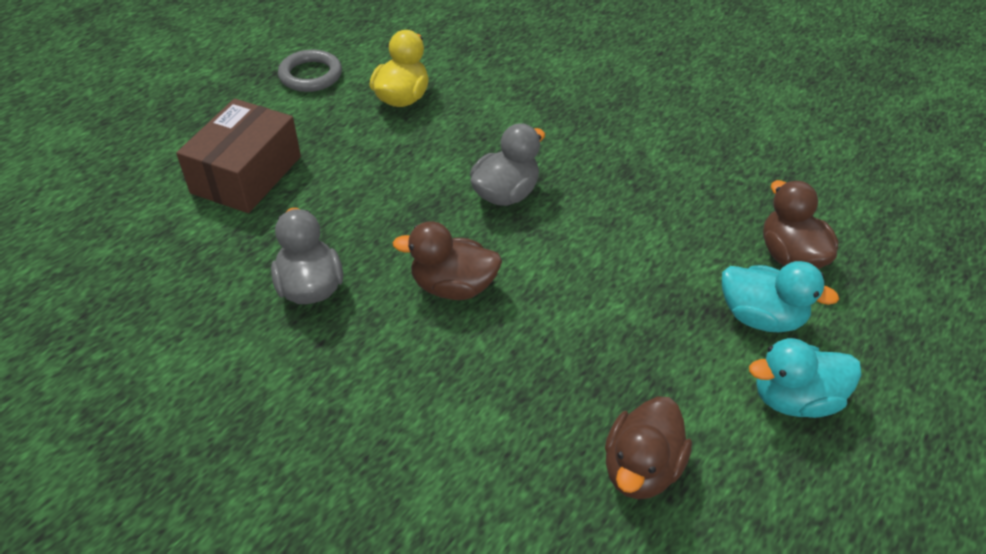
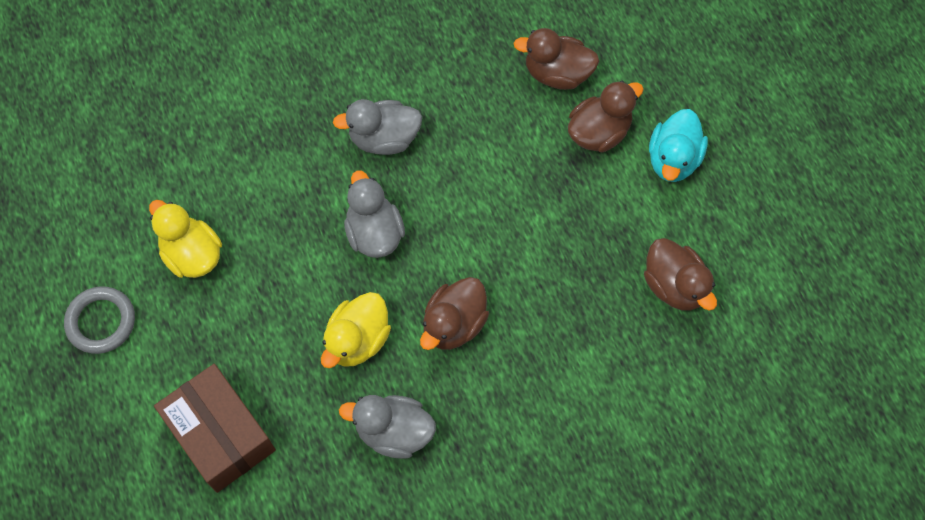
camera: 60 degrees left, 20 degrees up
turquoise duck [722,261,839,332] -> brown duck [568,81,643,153]
none -> yellow duck [321,292,391,368]
none -> grey duck [333,99,422,155]

